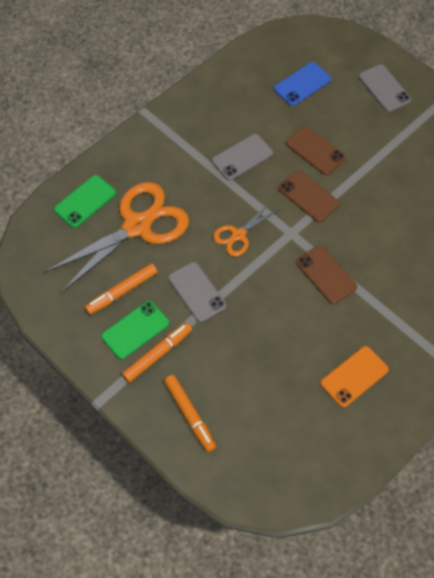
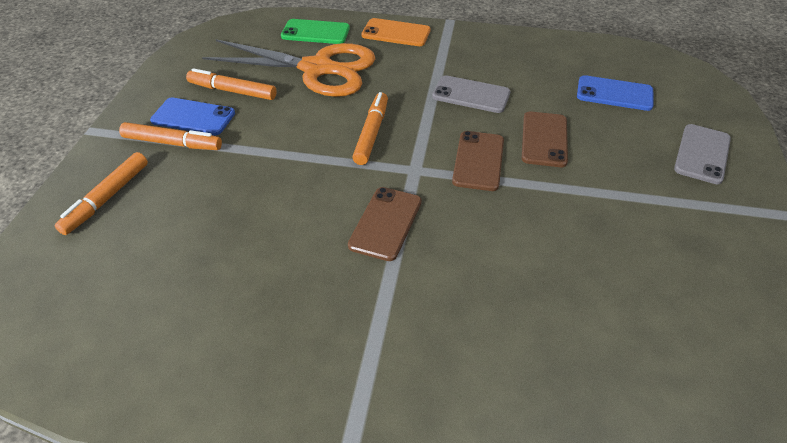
camera: 55 degrees right, 15 degrees down
green phone [101,301,169,359] -> blue phone [150,97,235,135]
grey phone [168,262,226,322] -> none
orange scissors [213,202,280,256] -> orange marker [352,92,388,165]
orange phone [320,346,389,407] -> orange phone moved to [362,18,431,46]

